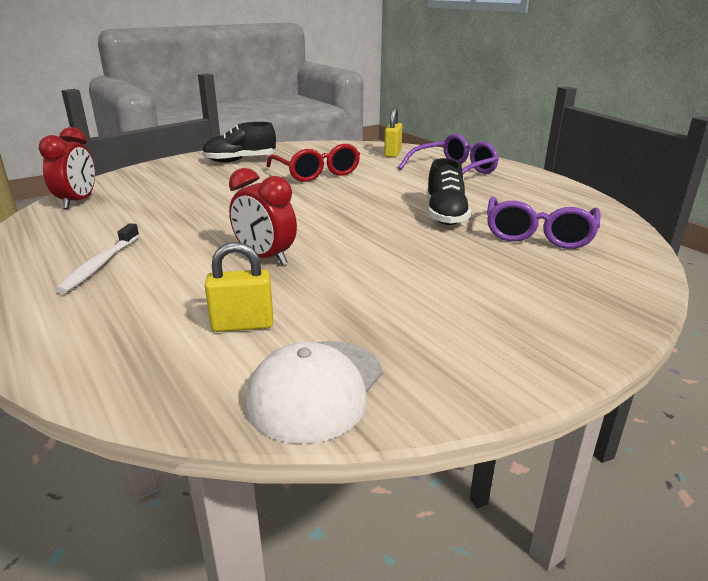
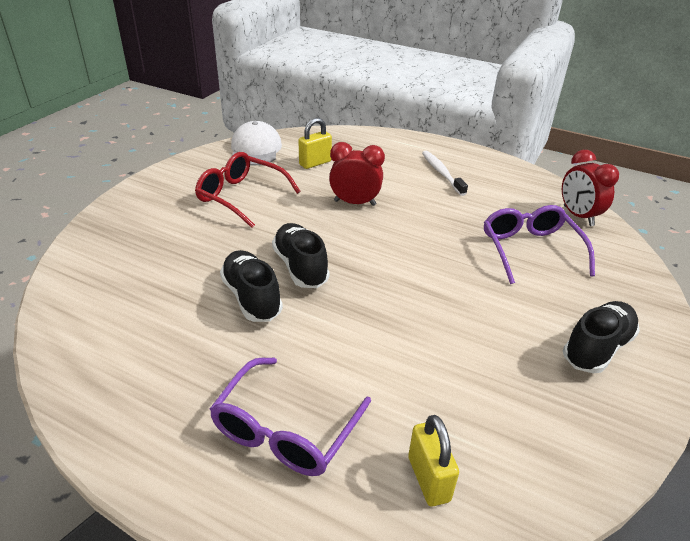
camera: 150 degrees right, 10 degrees up
red glasses [266,144,360,182] -> red glasses moved to [195,152,300,228]
purple glasses [487,197,601,249] -> purple glasses moved to [484,205,595,284]
none -> black shoe [272,223,329,288]

